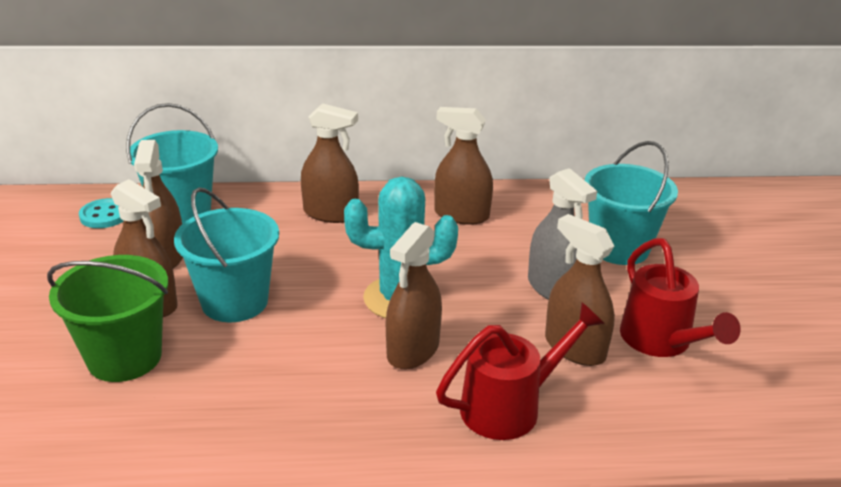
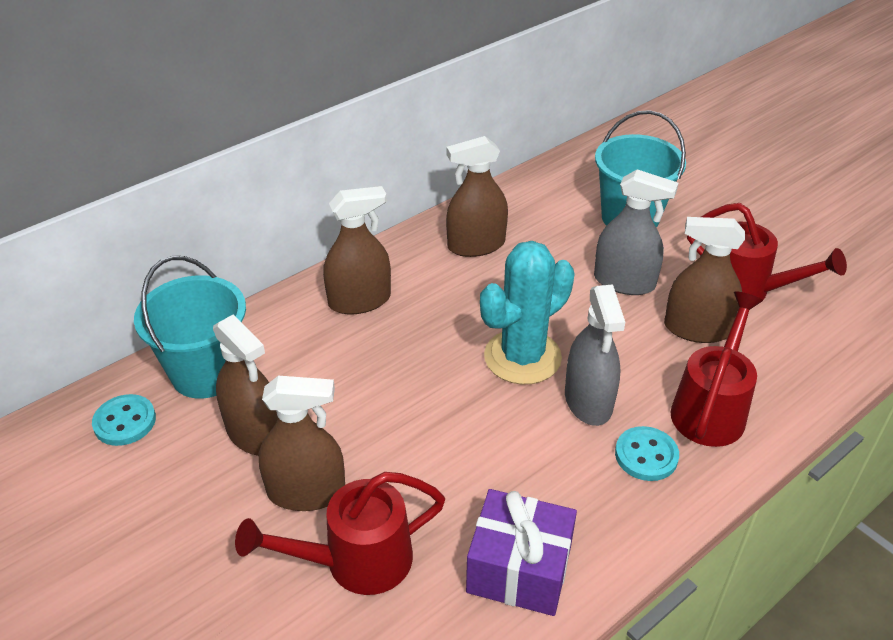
camera: 35 degrees left, 10 degrees up
green bucket [47,255,168,382] -> red watering can [235,472,445,595]
turquoise bucket [174,187,279,322] -> none
brown spray bottle [386,222,442,369] -> grey spray bottle [565,285,625,426]
none -> purple gift [466,489,577,616]
none -> turquoise button [615,426,679,481]

